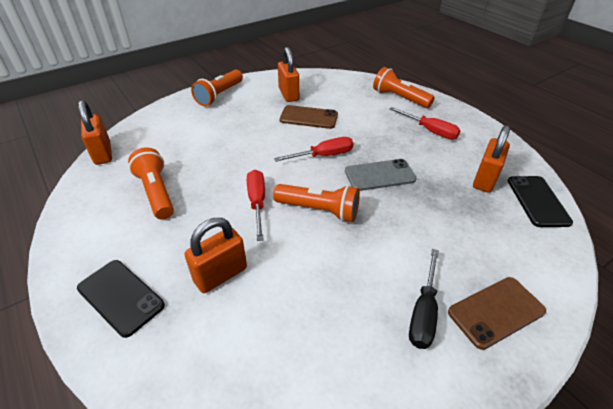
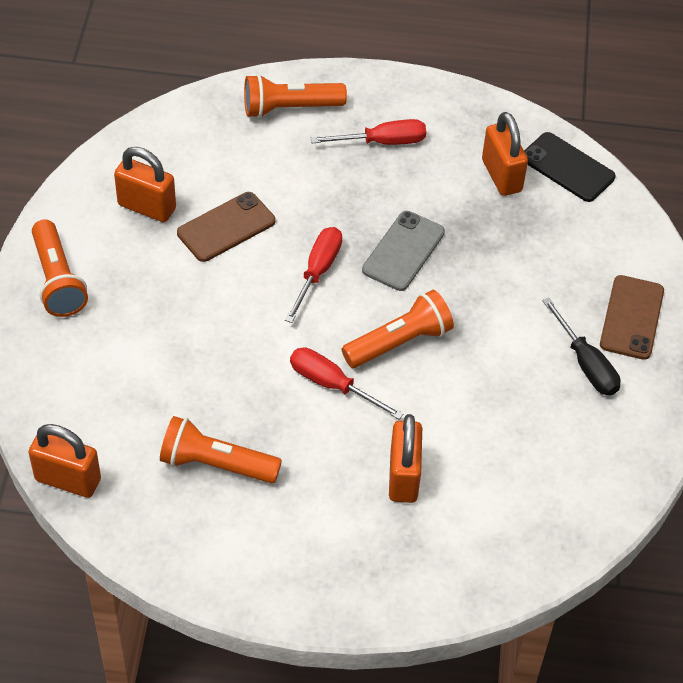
camera: 50 degrees left, 10 degrees up
black phone [77,260,165,338] -> none

